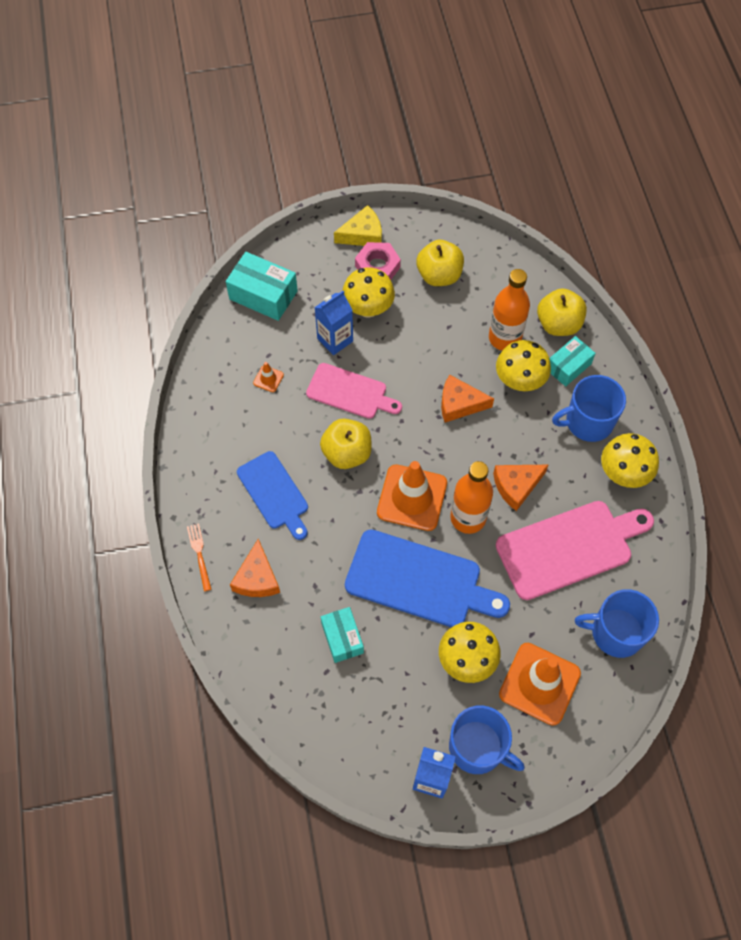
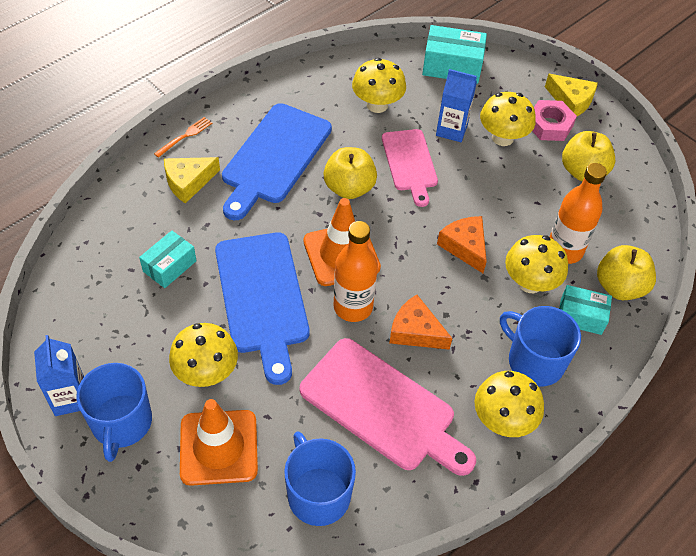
camera: 55 degrees right, 10 degrees down
turquoise box [226,252,298,321] -> turquoise box turned 75 degrees counterclockwise [422,25,487,84]
orange cheese [230,539,280,597] -> yellow cheese [164,157,220,204]
blue cutting board [237,451,308,540] -> blue cutting board [222,103,332,220], size x1.57
orange traffic cone [253,362,284,392] -> yellow mushroom [352,58,406,113]

